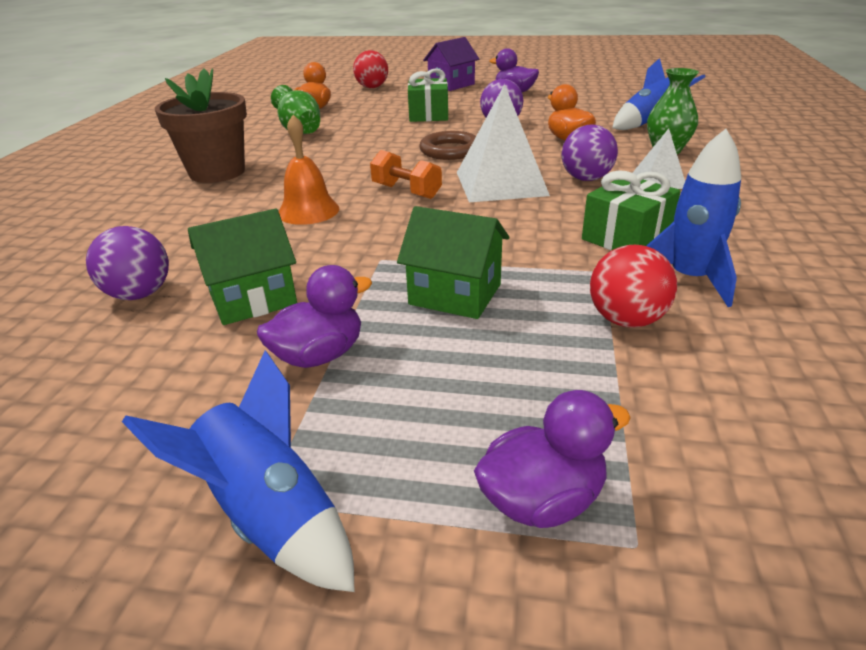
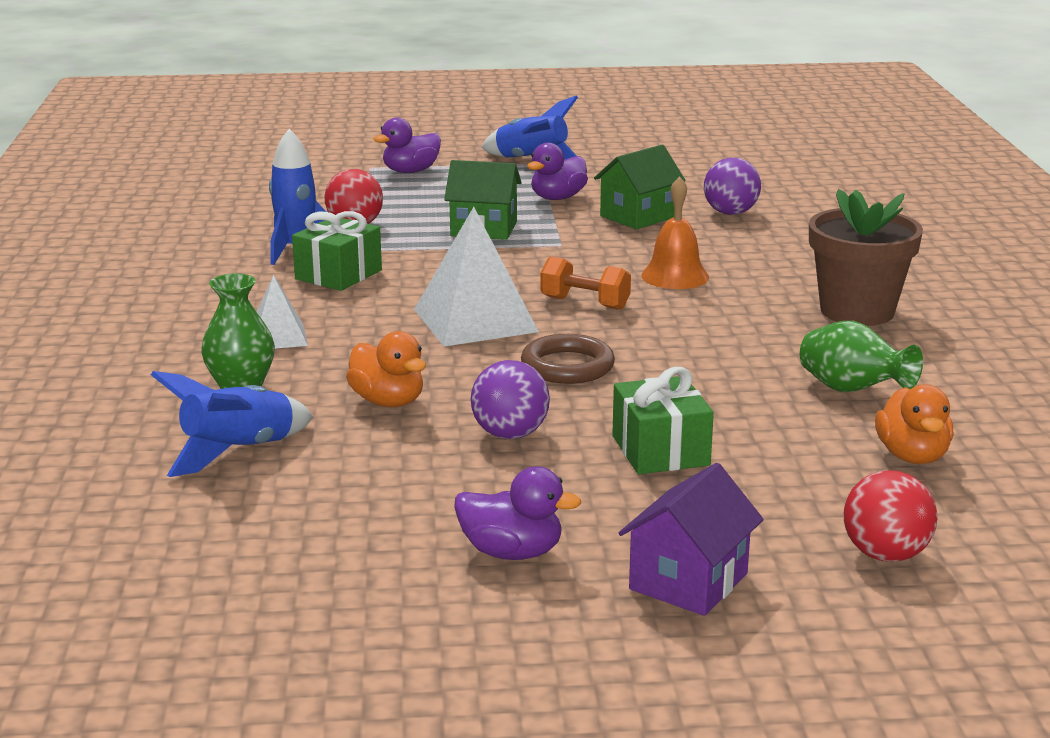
camera: 165 degrees right, 10 degrees down
purple ball [561,124,618,181] -> none

